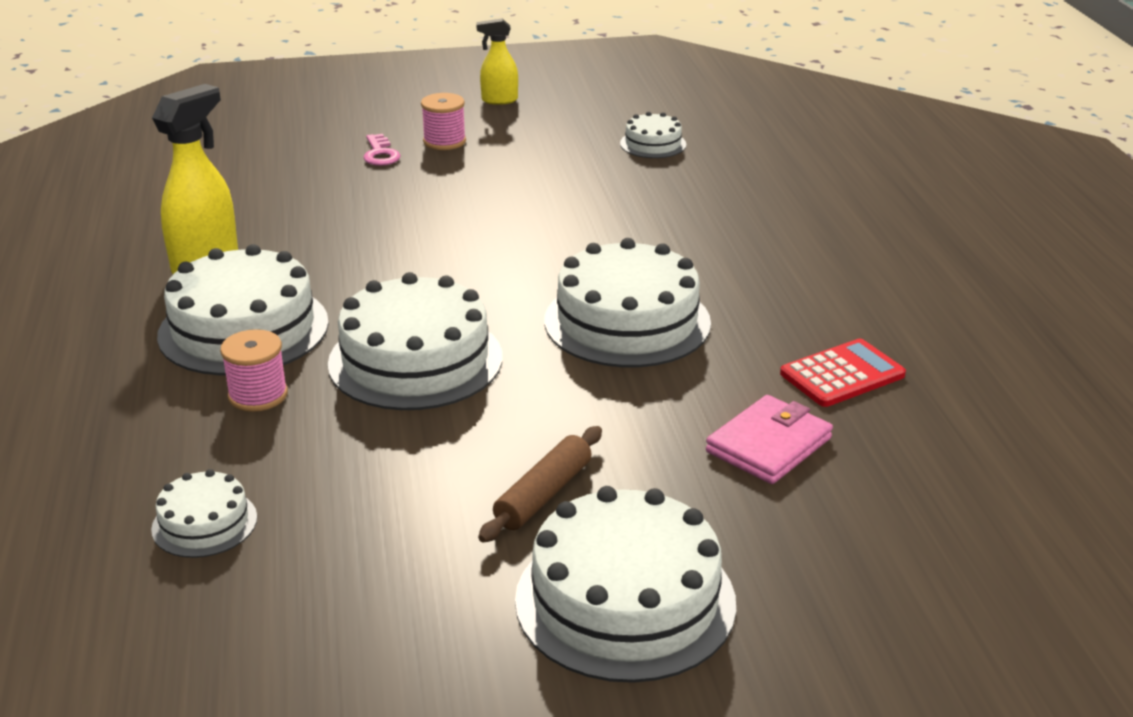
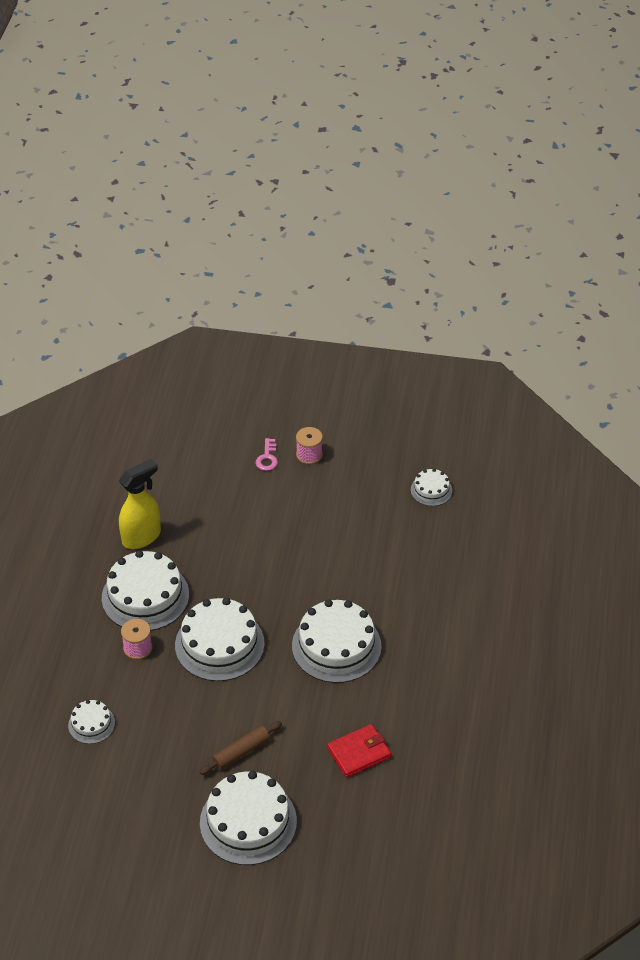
camera: 20 degrees right, 15 degrees up
yellow spray bottle [476,18,518,105] -> none
pink wallet [706,395,833,484] -> red wallet [327,724,391,778]
red calculator [780,339,906,407] -> none

